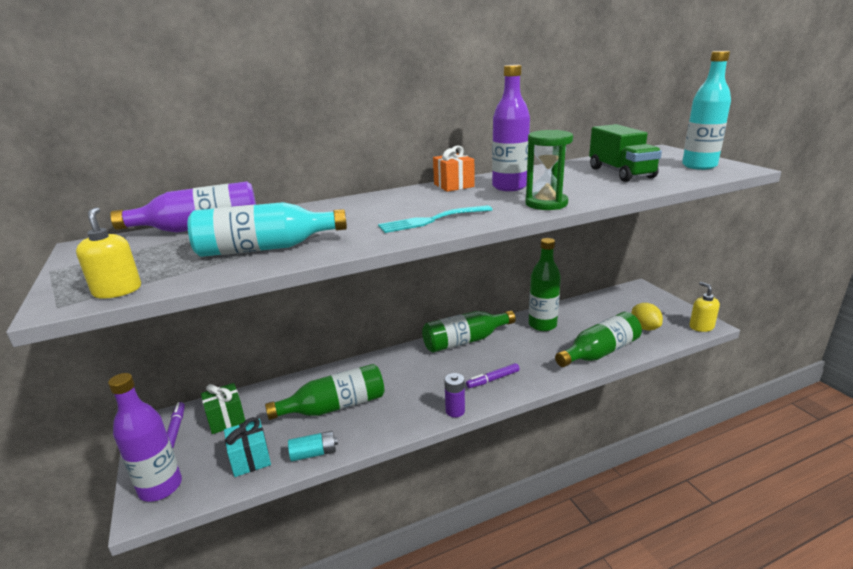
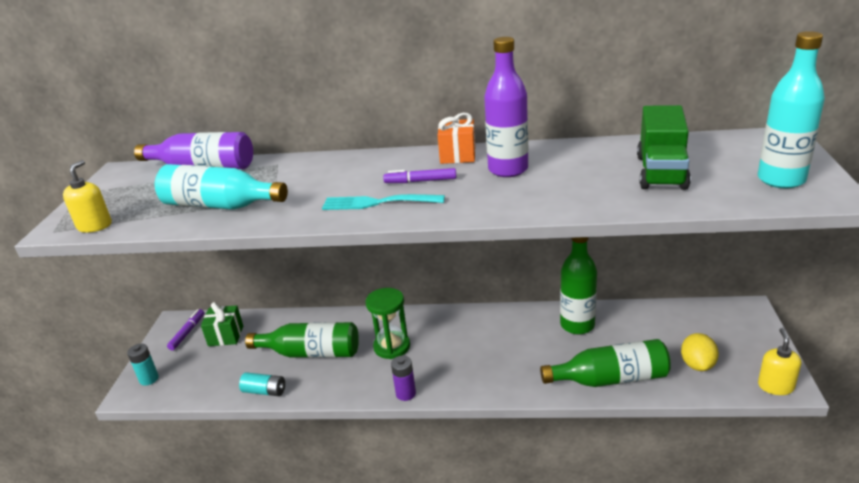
camera: 30 degrees right, 5 degrees up
purple bottle [108,373,182,502] -> turquoise battery [127,344,159,386]
turquoise gift [224,417,271,477] -> none
green bottle [422,310,516,352] -> none
purple marker [466,363,520,388] -> purple marker moved to [383,168,456,183]
green hourglass [525,130,573,210] -> green hourglass moved to [366,288,410,359]

